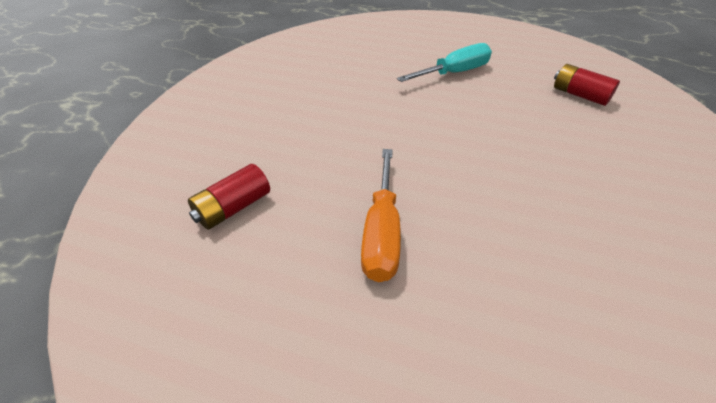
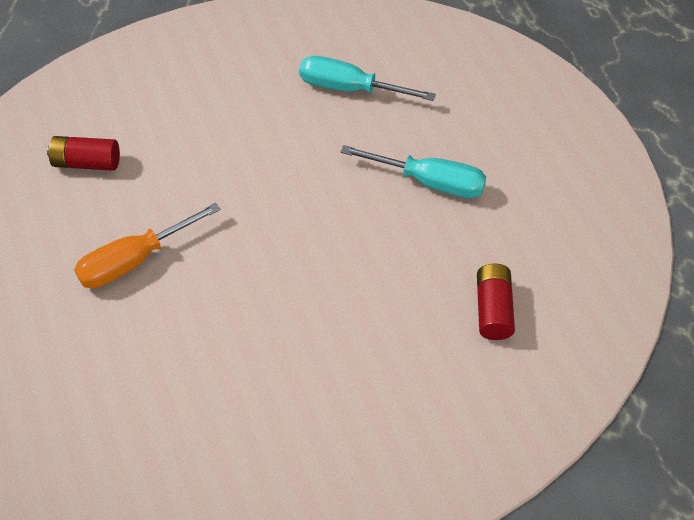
camera: 50 degrees right, 10 degrees up
none -> turquoise screwdriver [299,56,436,101]

